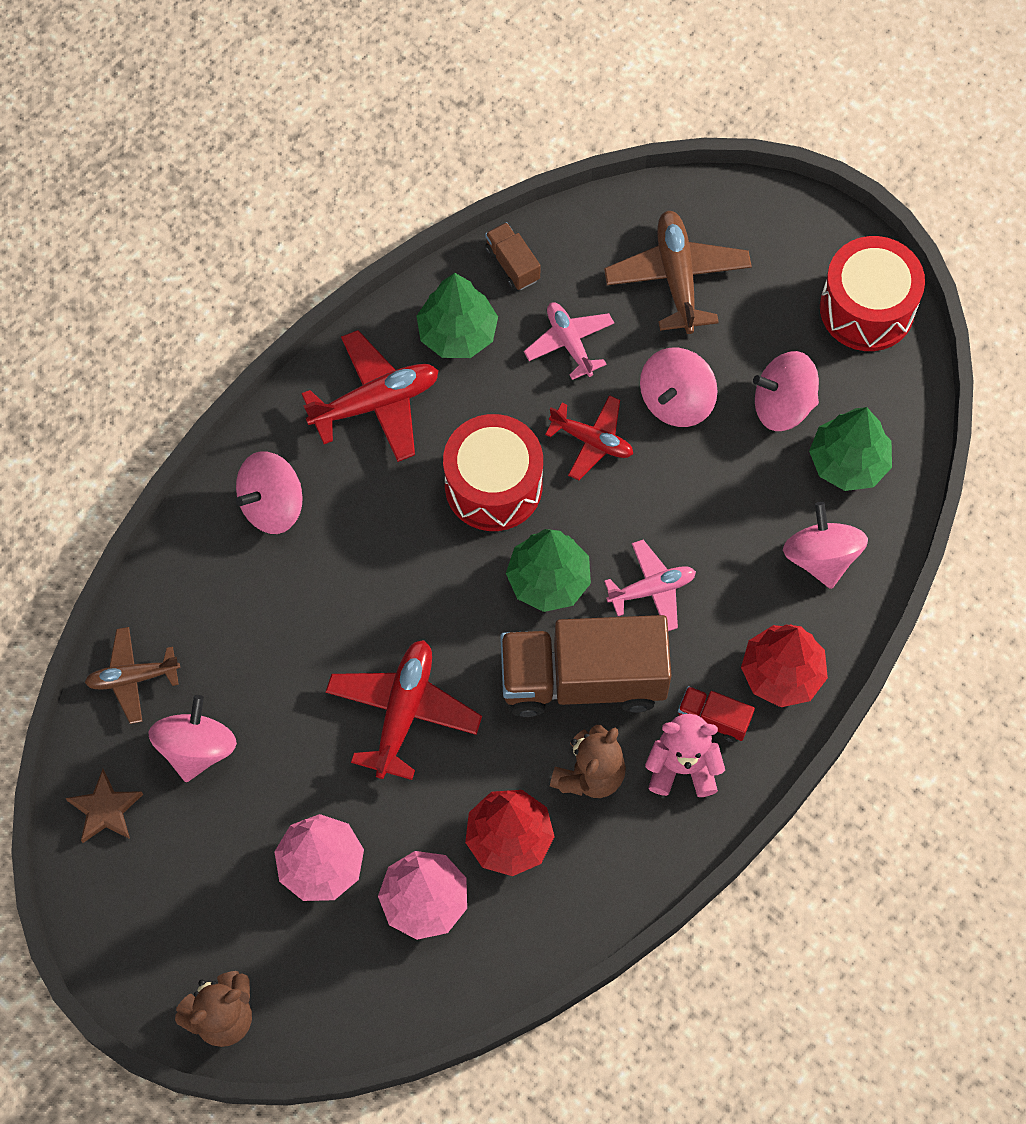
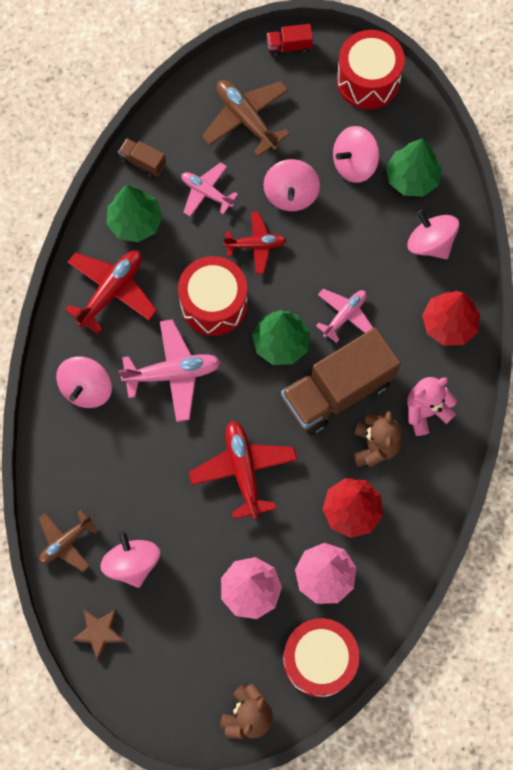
camera: 30 degrees left, 5 degrees up
red truck [678,686,755,742] -> red truck moved to [267,24,313,57]
none -> pink plane [119,319,221,422]
none -> red drum [283,618,360,697]

